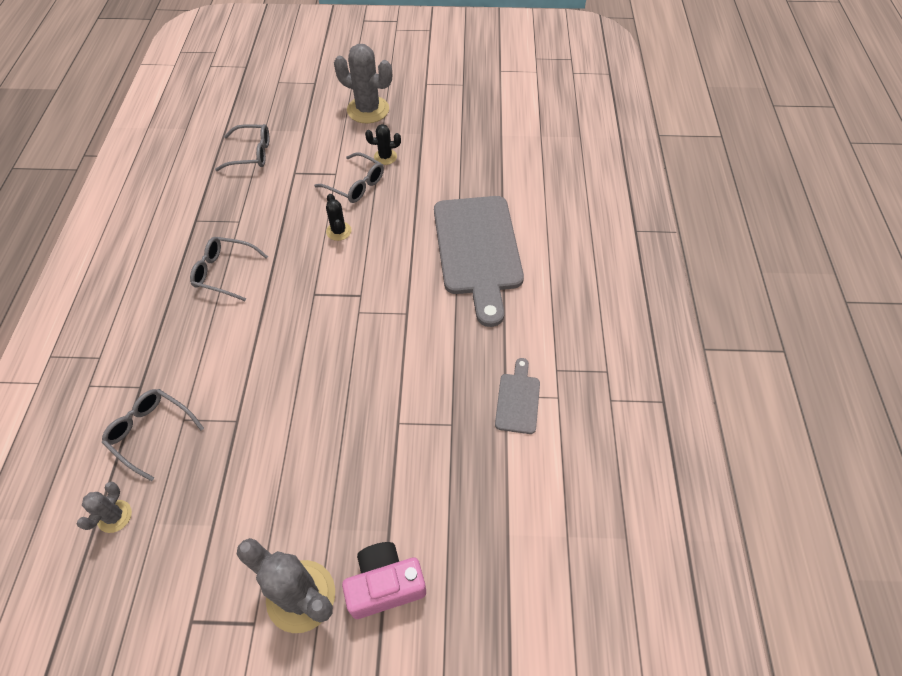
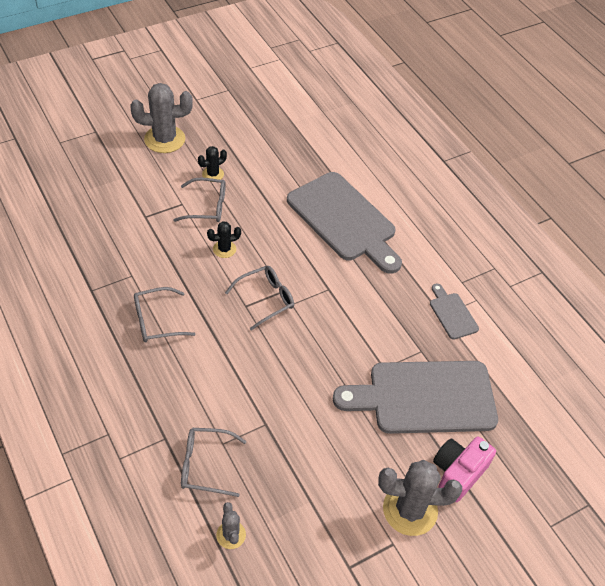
camera: 35 degrees left, 5 degrees down
grey glasses [215,124,269,171] -> grey glasses moved to [225,266,294,330]
black cactus [326,194,352,241] -> black cactus turned 60 degrees counterclockwise [207,221,241,258]
none -> grey cutting board [333,361,498,434]

